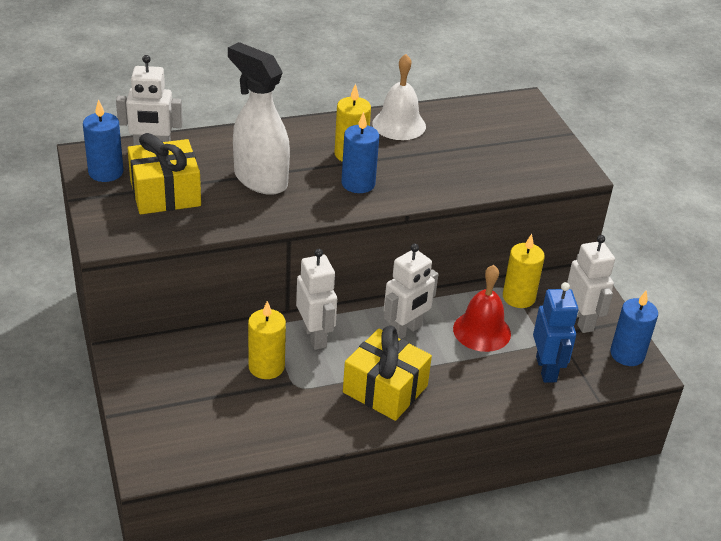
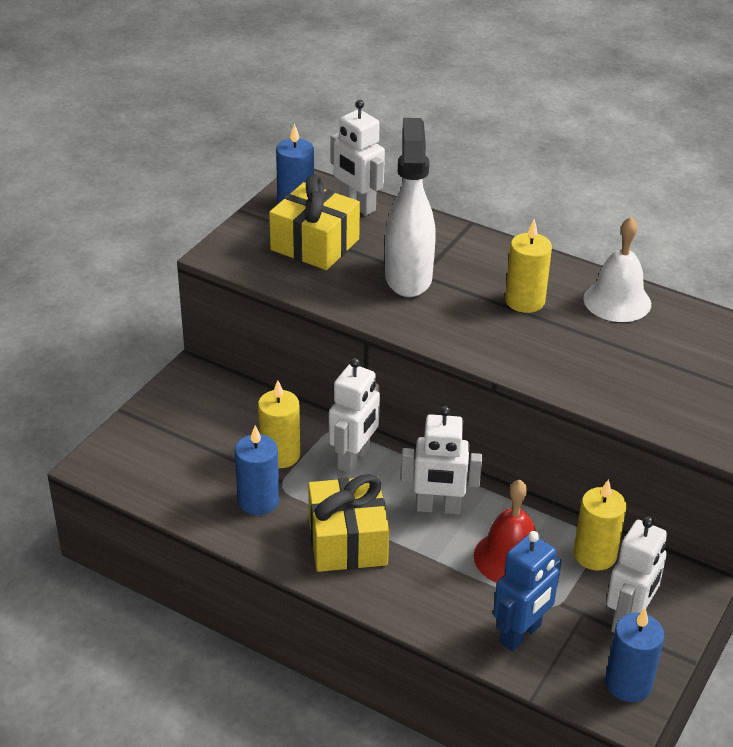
camera: 50 degrees right, 0 degrees up
blue candle [341,112,379,193] -> blue candle moved to [235,425,279,515]

